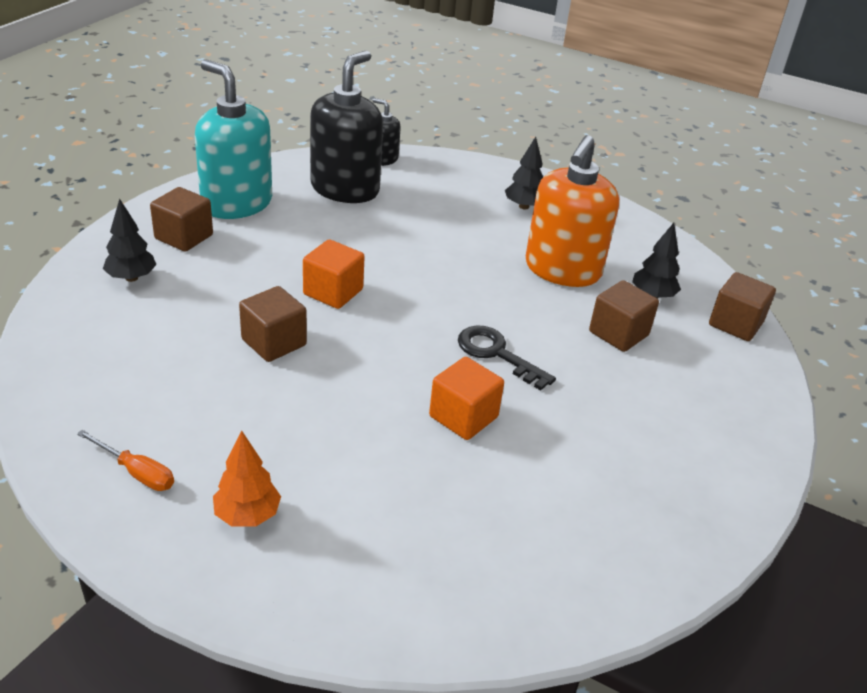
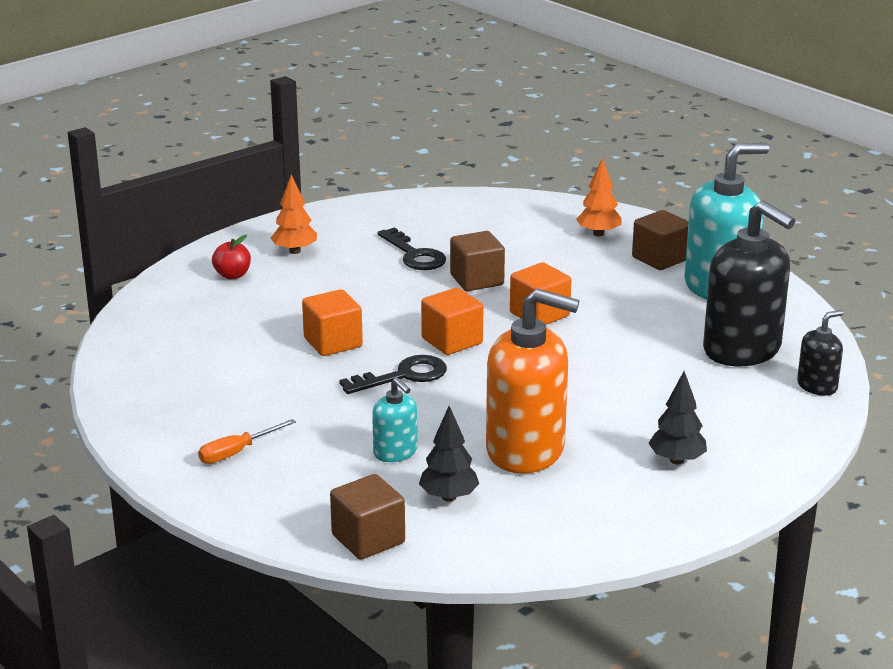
camera: 115 degrees right, 10 degrees down
orange screwdriver [77,430,174,491] -> orange screwdriver moved to [198,419,296,464]
black tree [103,198,157,282] -> orange tree [576,158,622,236]
orange soap dispenser [526,135,619,287] -> orange soap dispenser turned 150 degrees clockwise [486,288,579,474]
brown cube [589,280,659,352] -> turquoise soap dispenser [372,377,417,462]
none -> red apple [212,235,251,279]
none -> black key [378,227,446,270]
none -> orange cube [421,288,483,355]

